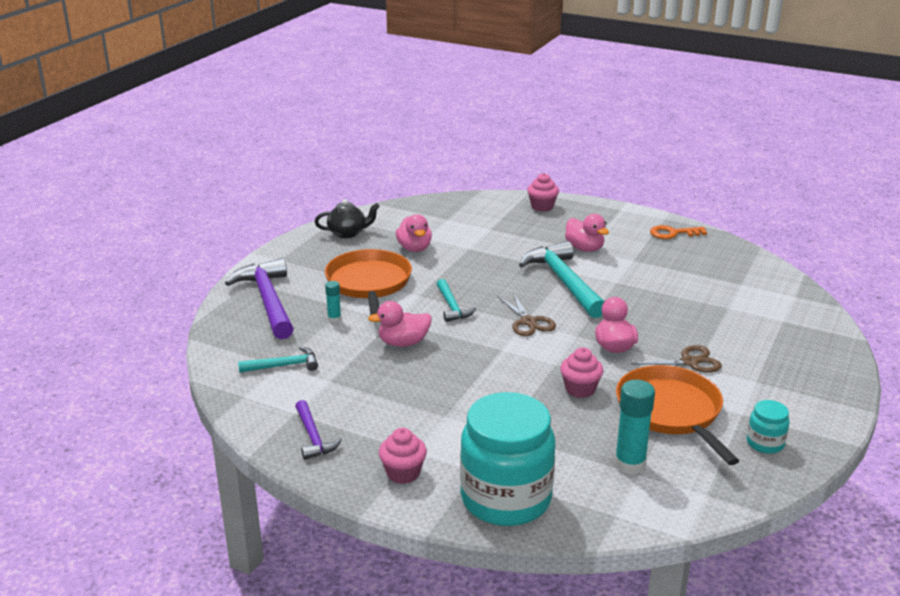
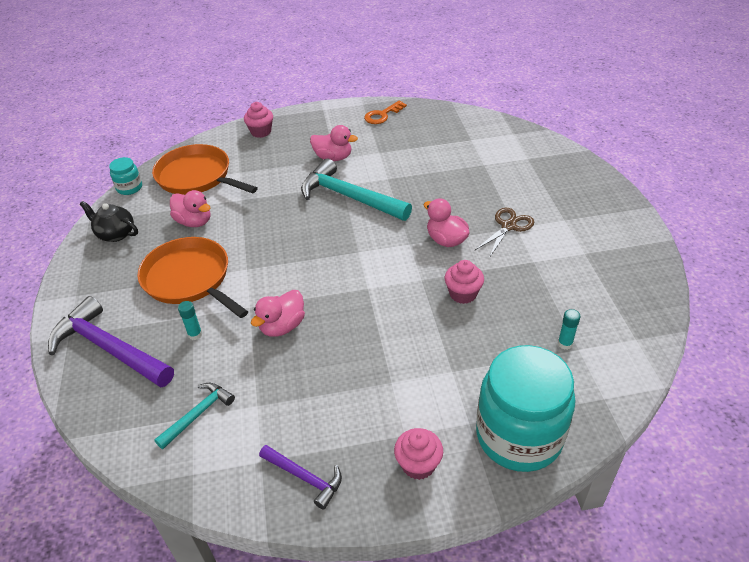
camera: 35 degrees left, 15 degrees up
black teapot [315,199,380,238] -> black teapot turned 105 degrees counterclockwise [80,201,138,242]
turquoise hammer [437,279,476,322] -> none
brown scissors [498,292,556,336] -> none
turquoise glue stick [615,380,655,474] -> turquoise glue stick [558,309,580,350], size x0.54
orange pan [616,365,739,465] -> orange pan moved to [152,144,258,195]
turquoise jar [747,400,789,454] -> turquoise jar moved to [109,157,142,195]

